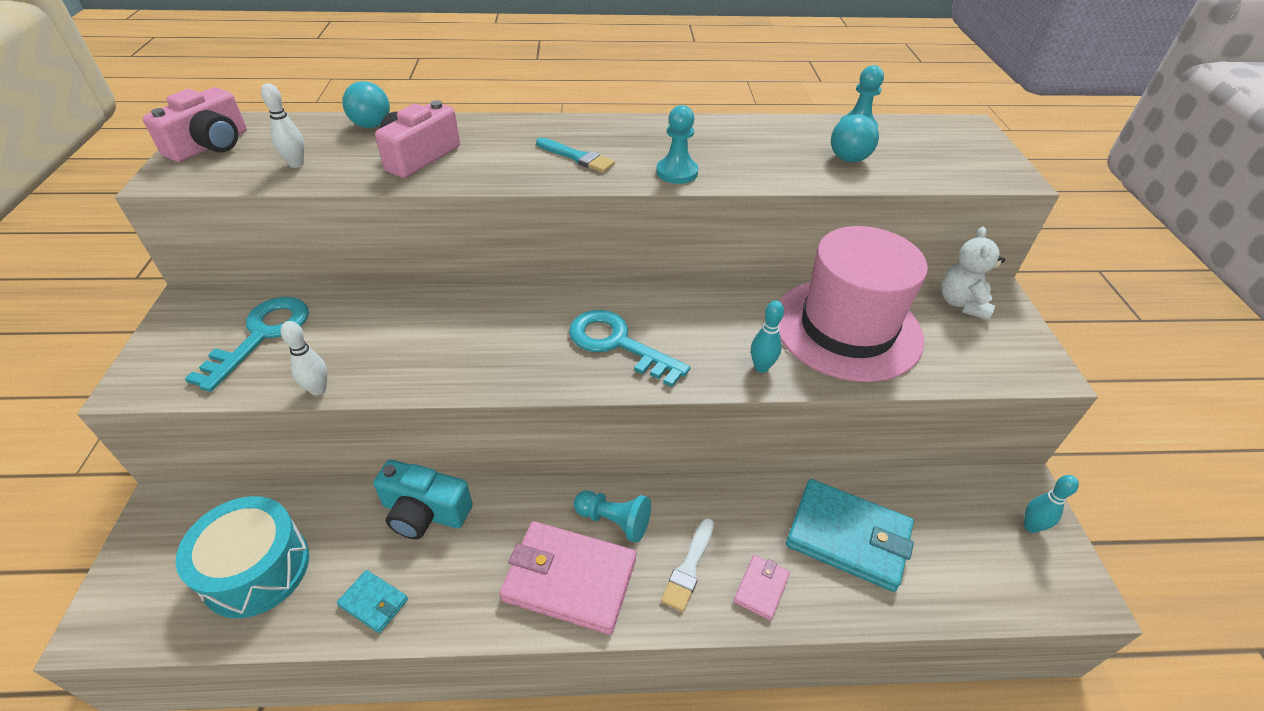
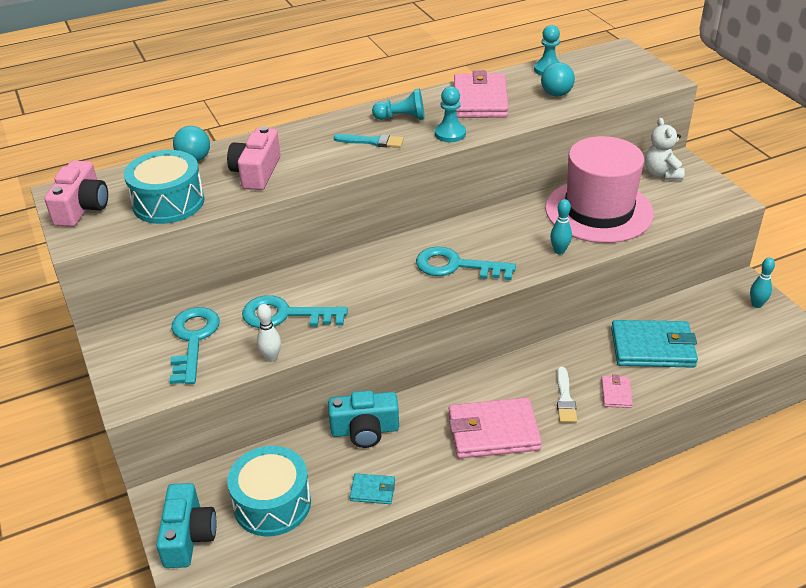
camera: 20 degrees left, 5 degrees down
white bowling pin [261,83,304,168] -> turquoise drum [124,150,205,224]
turquoise pawn [574,490,651,543] -> turquoise pawn moved to [372,88,425,120]
none -> turquoise camera [156,483,216,568]
none -> turquoise key [242,295,348,328]
none -> pink wallet [454,70,509,118]

